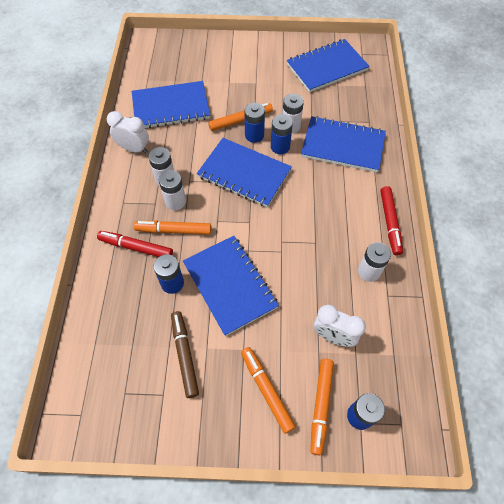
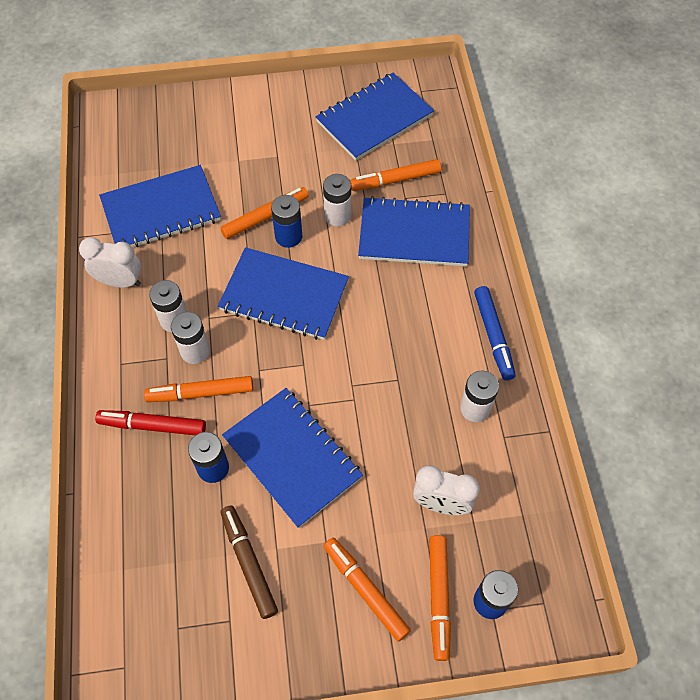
camera: 10 degrees left, 0 degrees up
blue battery [271,114,293,154] -> none
red marker [380,186,403,255] -> blue marker [474,286,516,381]
none -> orange marker [350,159,441,191]

